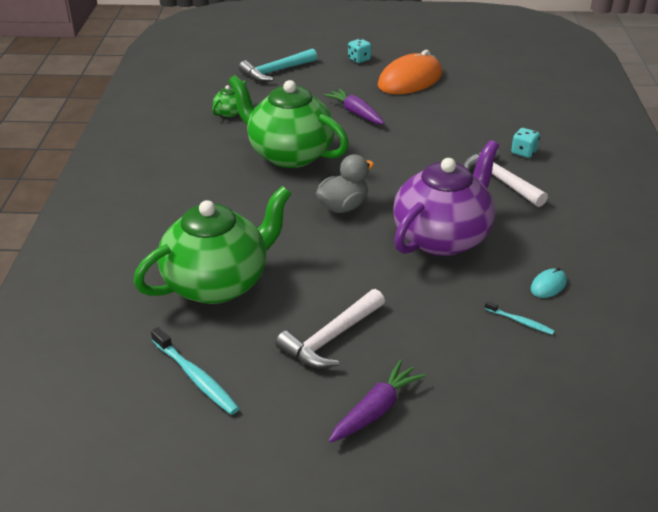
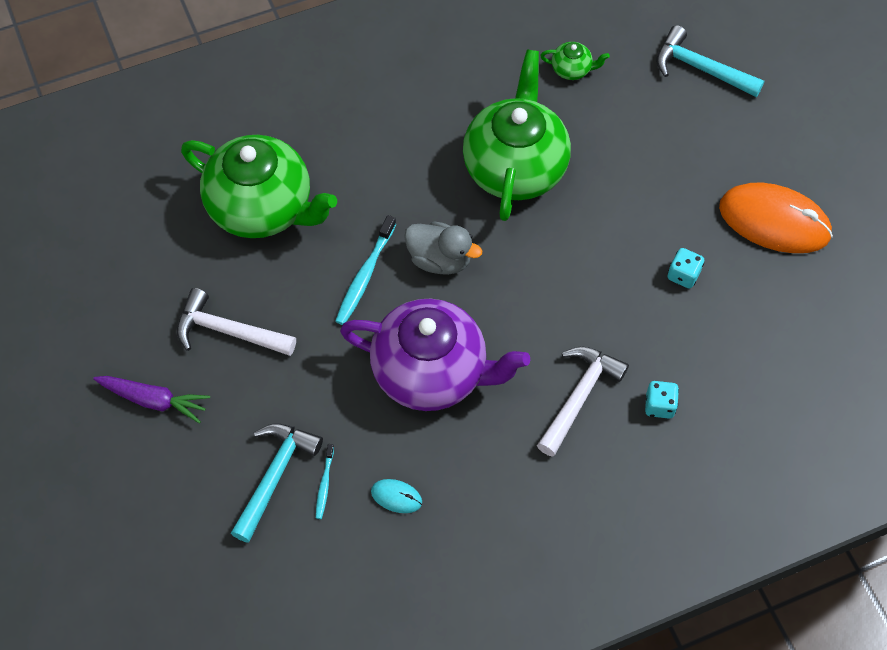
camera: 65 degrees right, 25 degrees up
turquoise toothbrush [151,327,239,415] -> turquoise toothbrush moved to [335,215,396,325]
purple carrot [324,88,384,124] -> none
turquoise dice [348,39,371,63] -> turquoise dice moved to [667,248,704,289]
none -> turquoise hammer [231,424,323,543]

